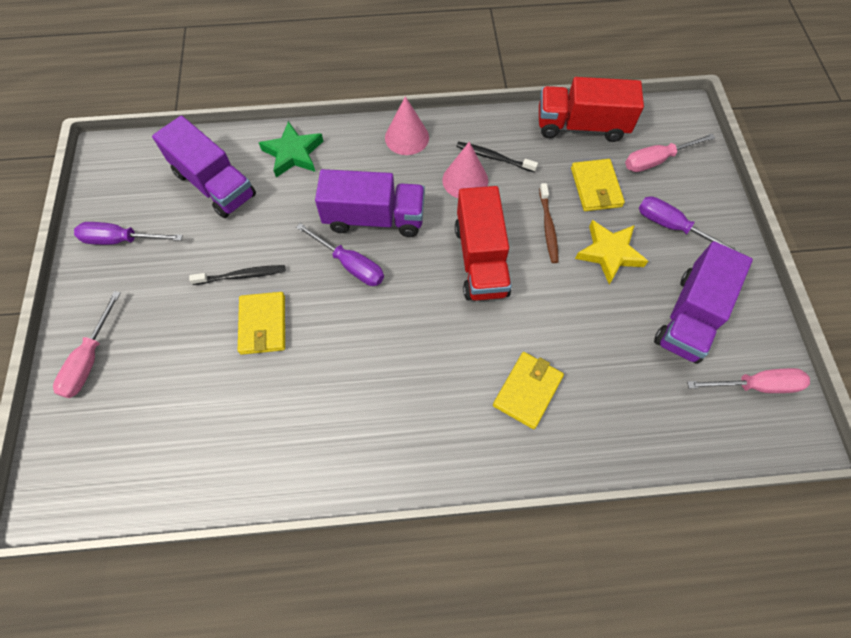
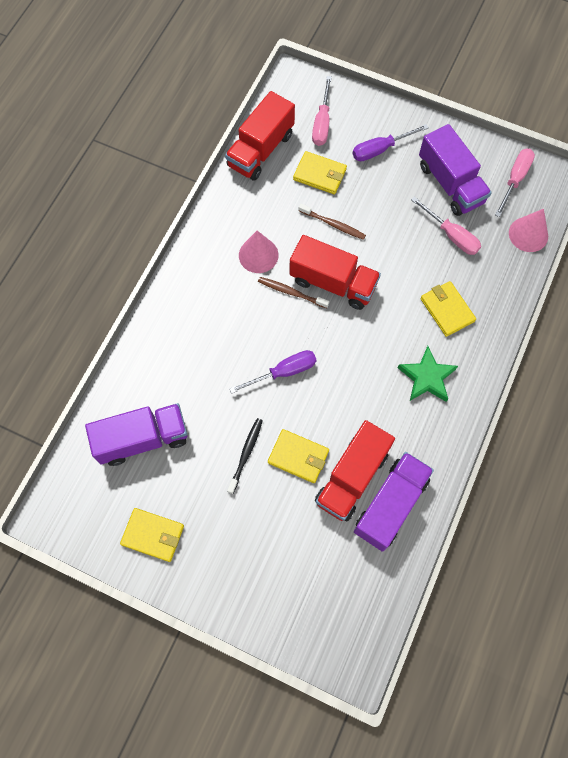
camera: 60 degrees left, 5 degrees up
pink screwdriver [53,291,121,398] -> pink screwdriver moved to [411,196,481,255]
purple screwdriver [74,222,183,245] -> yellow wallet [120,508,184,562]
green star [259,121,324,178] -> green star moved to [398,346,458,402]
purple truck [315,169,425,237] -> purple truck moved to [354,452,434,552]
pink cone [385,96,429,155] -> pink cone moved to [509,209,548,252]
black toothbrush [456,141,538,173] -> none
yellow star [575,220,648,284] -> none
none -> brown toothbrush [258,277,329,308]
none -> red truck [315,420,395,522]

